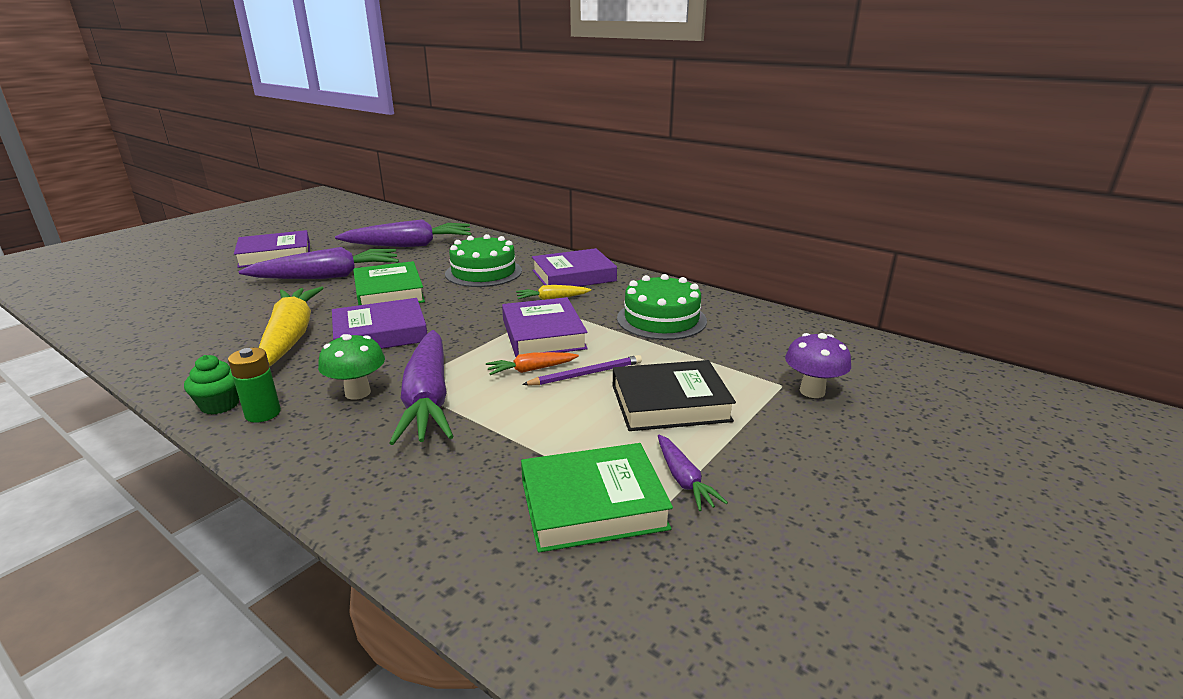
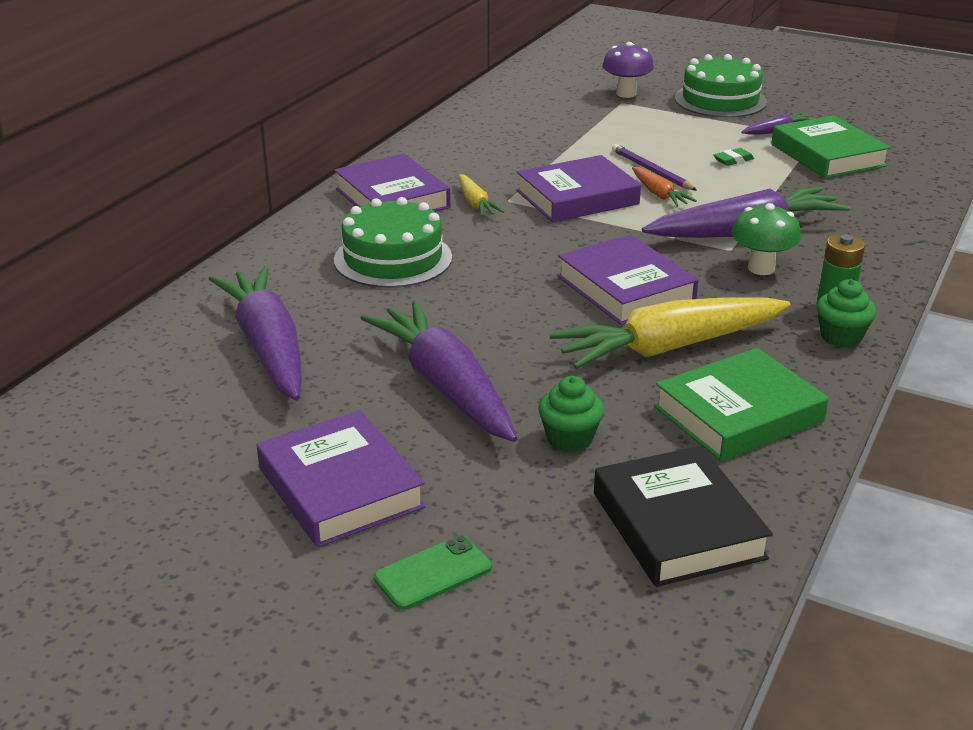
camera: 100 degrees left, 5 degrees up
green book [353,261,425,306] -> green book moved to [654,348,829,461]
black book [613,360,736,431] -> black book moved to [594,446,773,587]
green cake [617,274,707,340] -> green cake moved to [675,54,767,118]
none -> green phone [374,535,492,610]
none -> green cupcake [538,376,604,452]
none -> green eraser [713,148,754,166]

